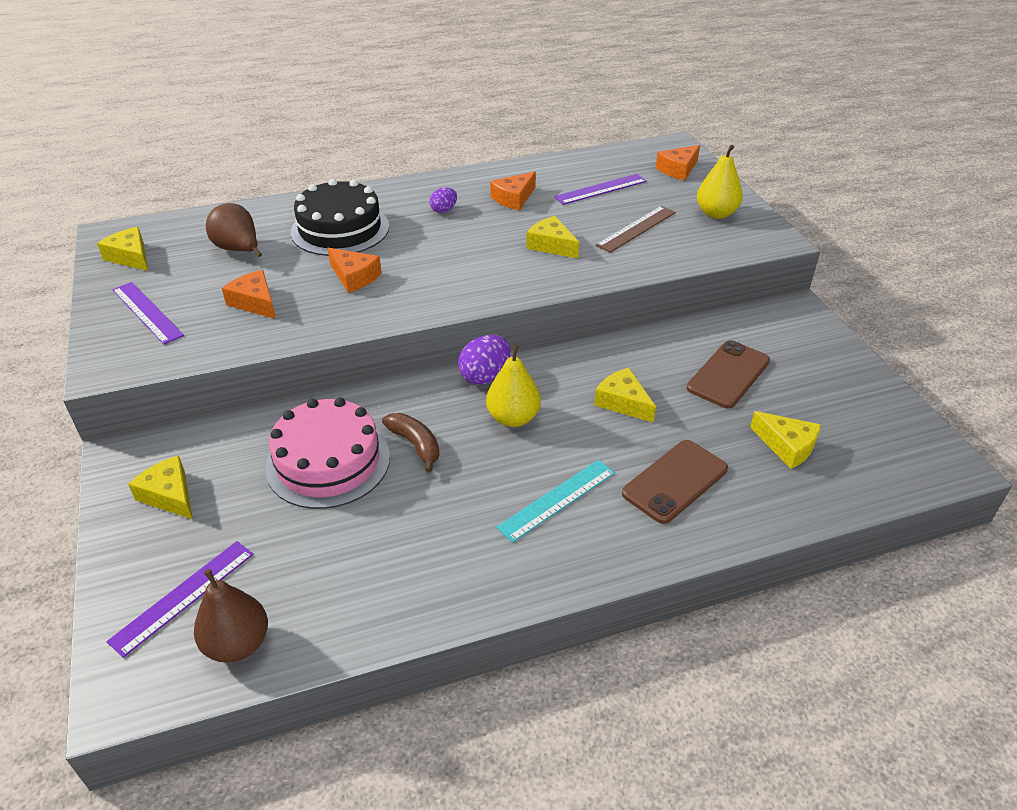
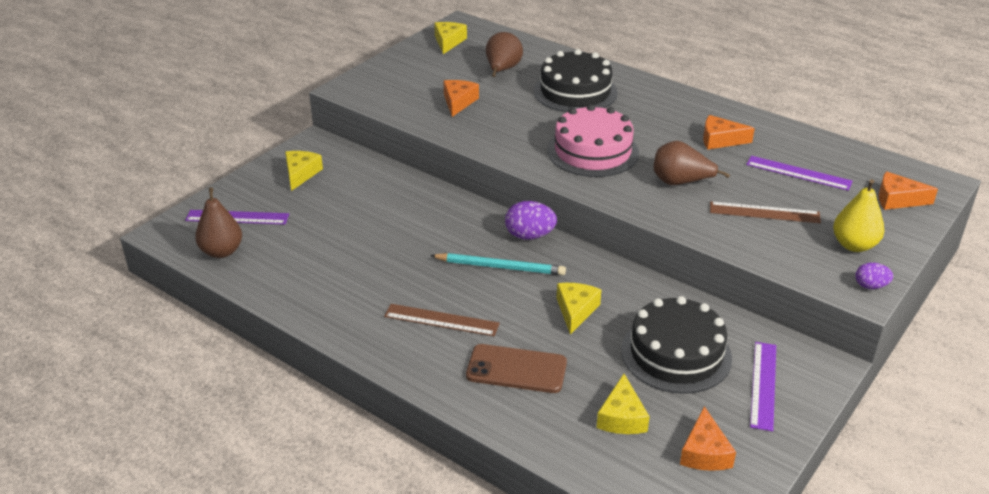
camera: 55 degrees right, 5 degrees down
purple ruler [112,282,184,345] -> purple ruler moved to [750,342,776,431]
pink cake [265,397,390,509] -> pink cake moved to [547,104,639,177]
orange cheese [327,248,382,293] -> orange cheese moved to [680,406,736,471]
brown banana [382,413,439,472] -> none
purple egg [430,188,457,213] -> purple egg moved to [856,263,893,289]
yellow pear [486,345,541,427] -> turquoise pencil [430,253,566,275]
turquoise ruler [496,460,615,543] -> brown ruler [384,304,500,336]
yellow cheese [526,216,579,259] -> brown pear [653,141,730,185]
brown phone [687,340,770,409] -> black cake [621,296,732,394]

